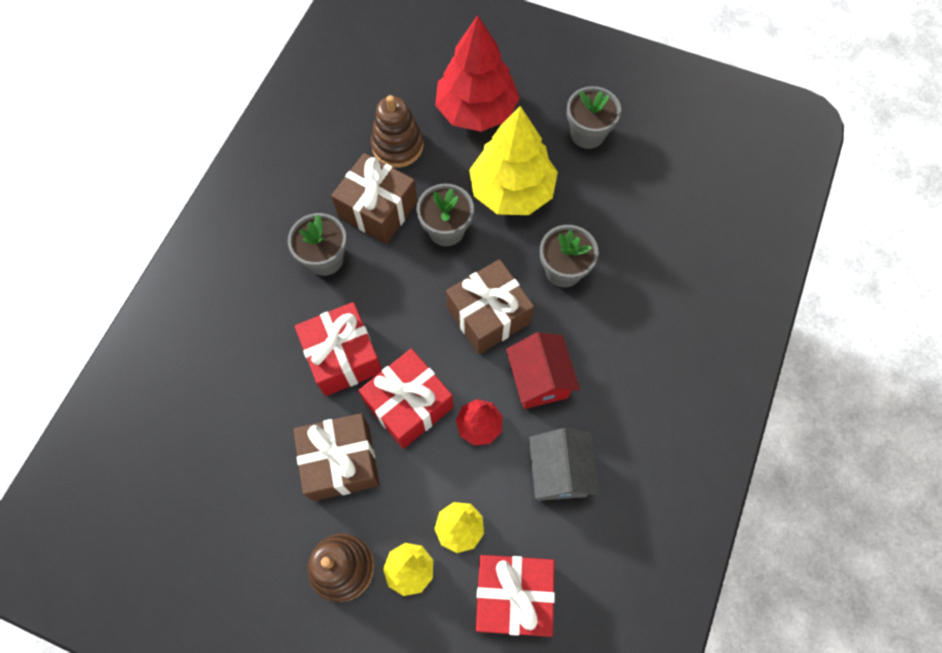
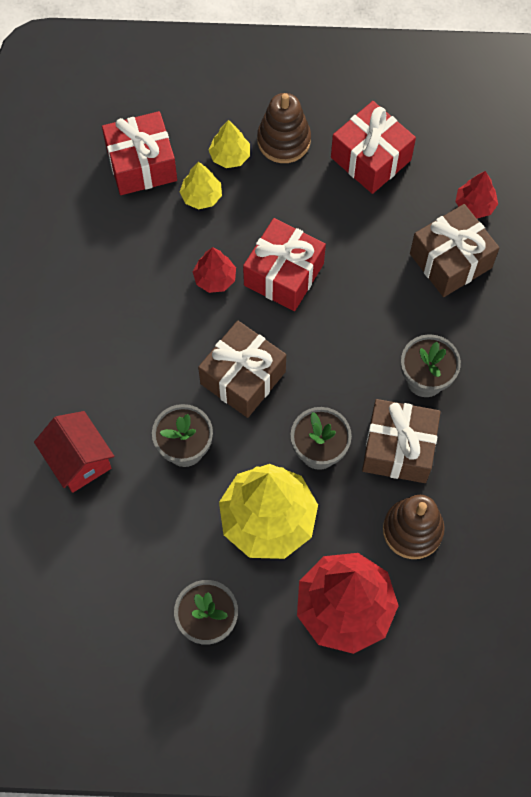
camera: 160 degrees right, 0 degrees up
brown gift [293,413,380,501] -> brown gift moved to [410,204,499,297]
red gift [295,302,382,396] -> red gift moved to [331,101,416,194]
red house [506,332,580,409] -> red house moved to [34,411,114,493]
grey house [529,428,599,501] -> none
none -> red tree [455,171,498,219]

